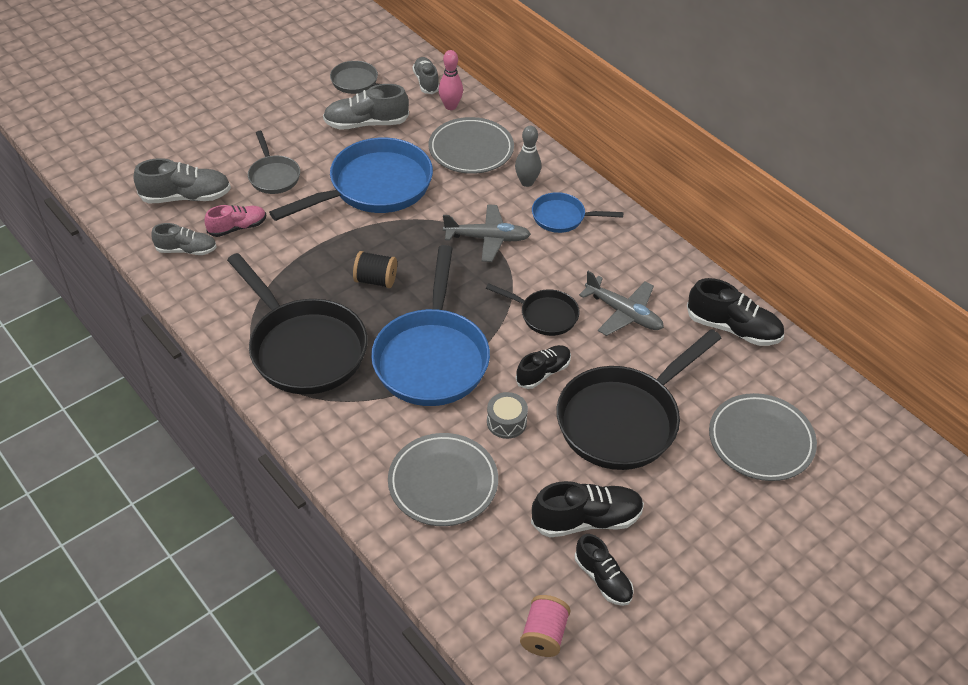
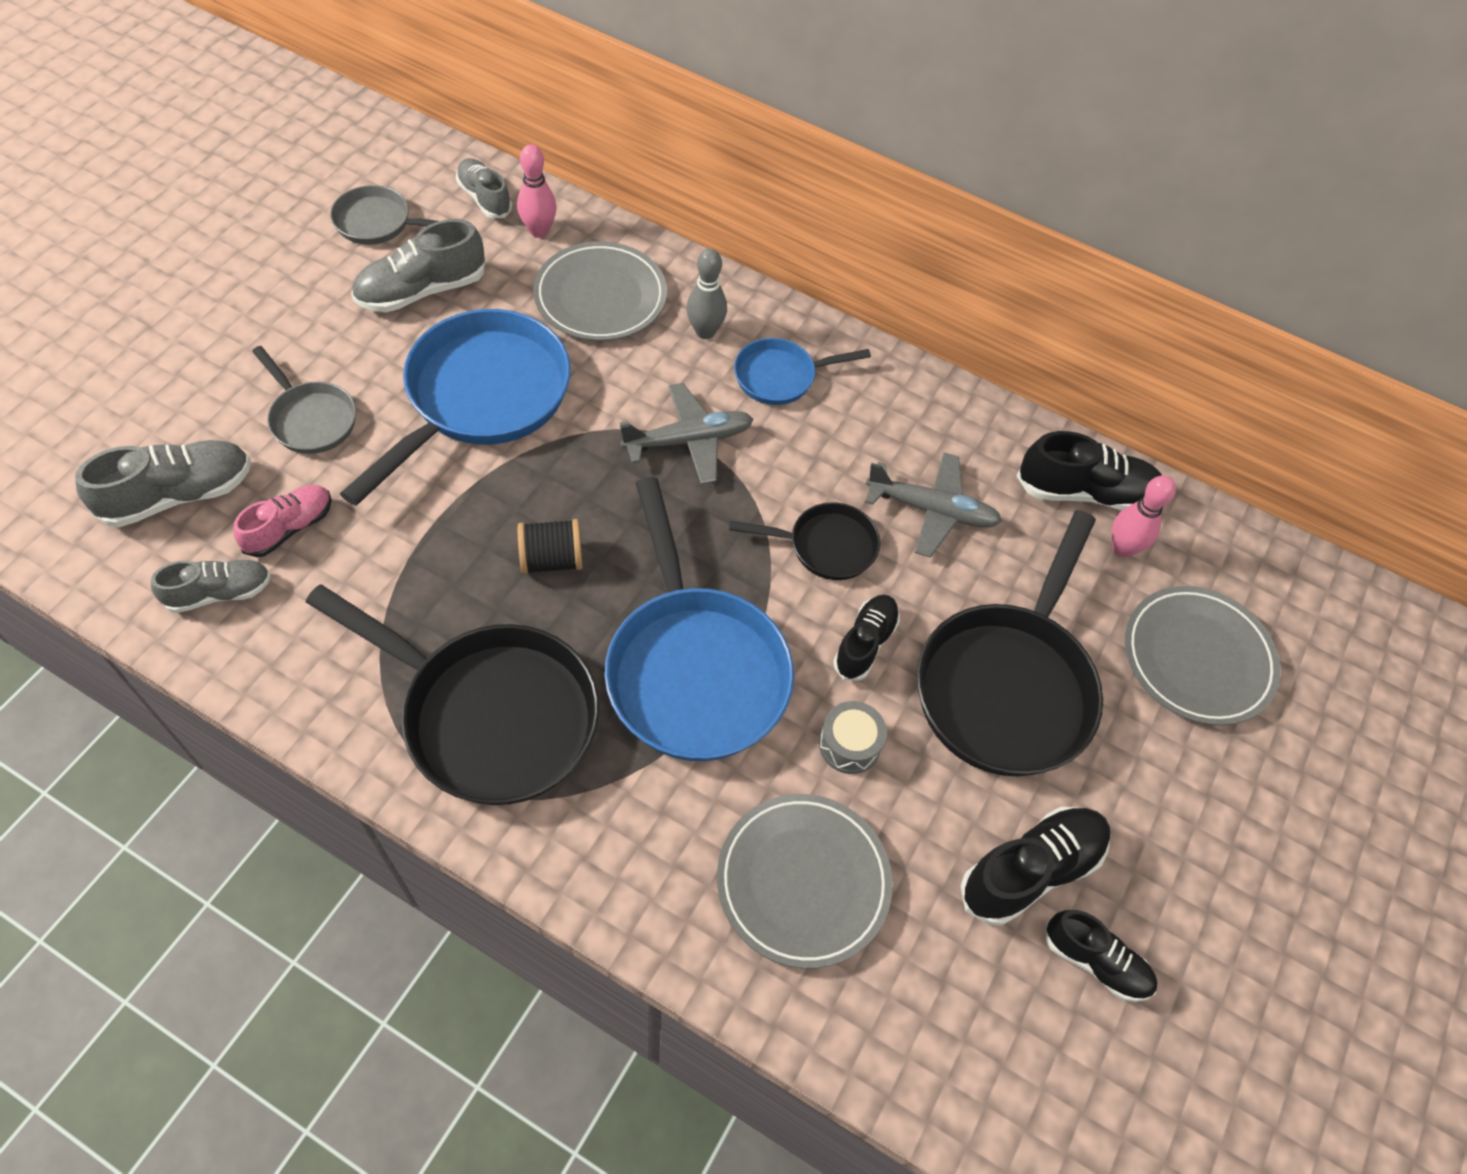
camera: 25 degrees left, 10 degrees up
pink spool [520,595,571,657] -> none
none -> pink bowling pin [1112,476,1176,558]

